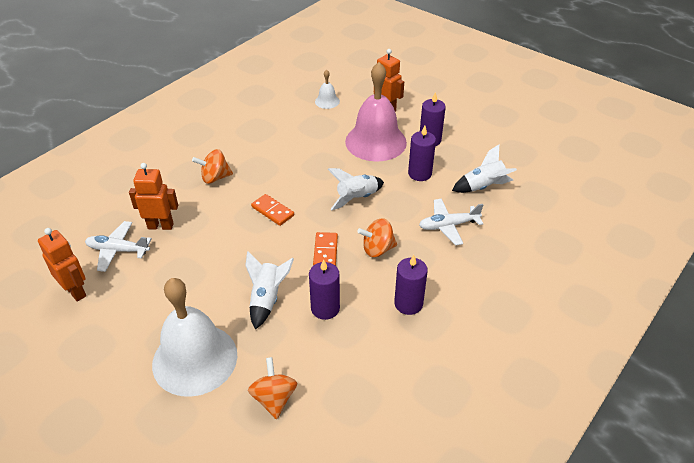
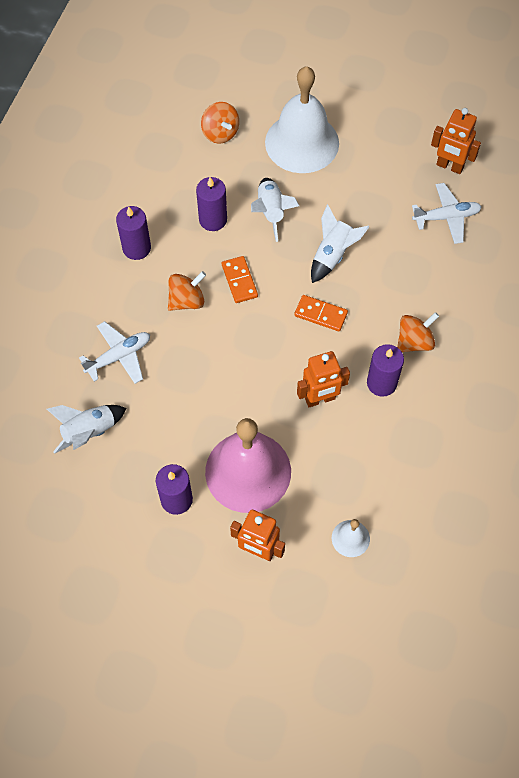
camera: 160 degrees right, 20 degrees up
orange robot [129,163,178,230] -> orange robot moved to [297,351,350,407]
white rocket [328,168,384,210] -> white rocket moved to [311,204,369,283]
purple candle [408,126,436,181] -> purple candle moved to [367,344,404,397]

